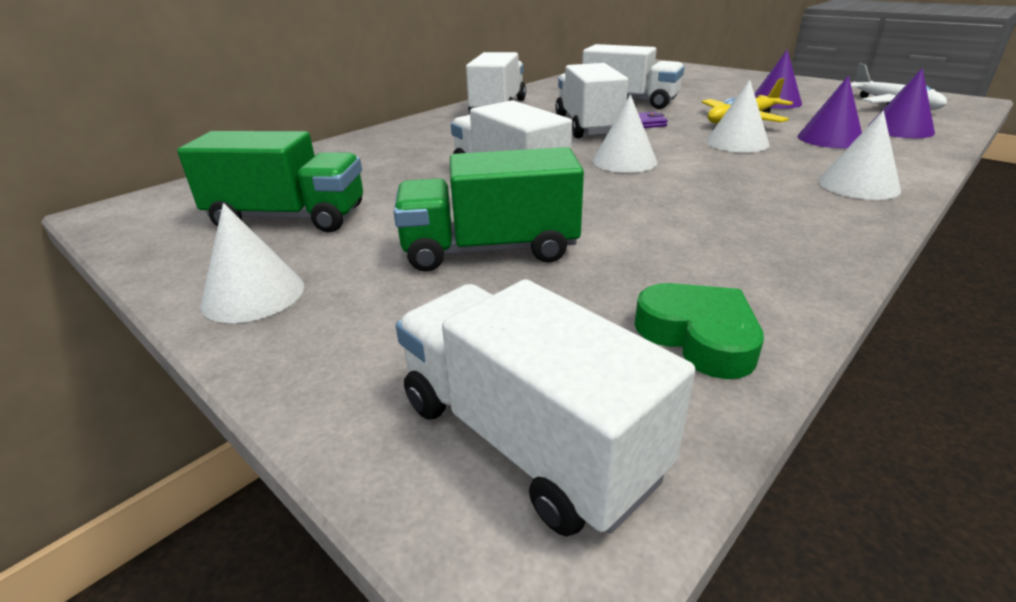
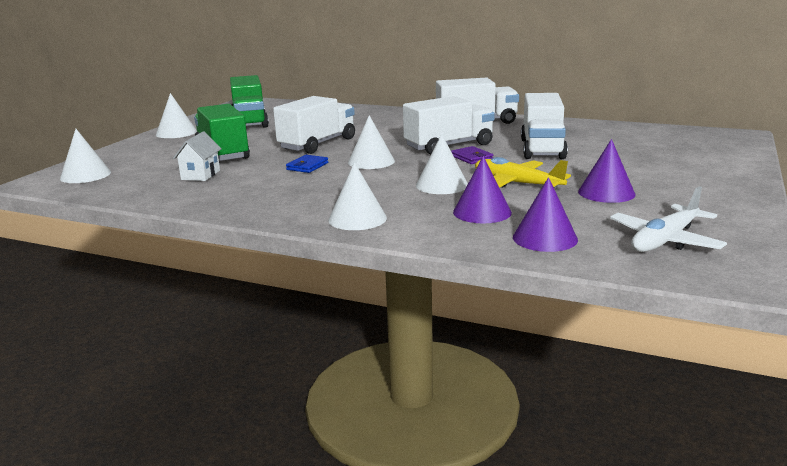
camera: 70 degrees right, 10 degrees down
white truck [396,279,695,537] -> white cone [60,129,111,183]
green heart [635,283,764,379] -> none
none -> white house [173,131,222,181]
none -> blue wallet [286,155,328,173]

